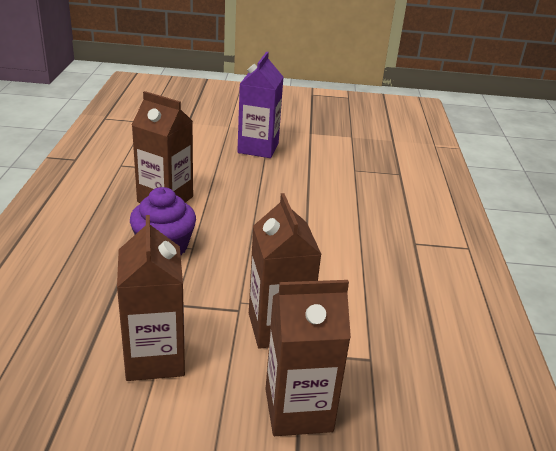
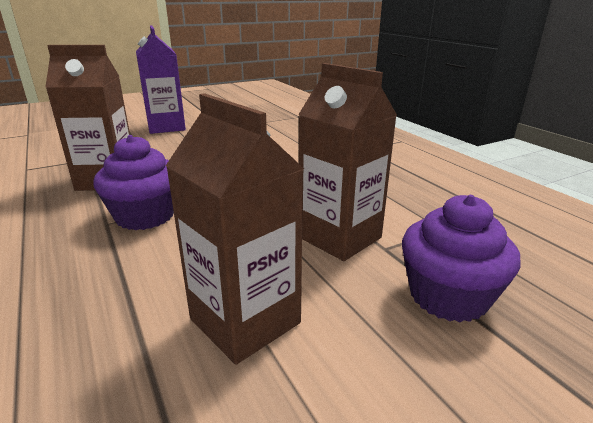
camera: 30 degrees left, 5 degrees down
brown carton [266,280,351,436] -> purple cupcake [402,195,520,322]

